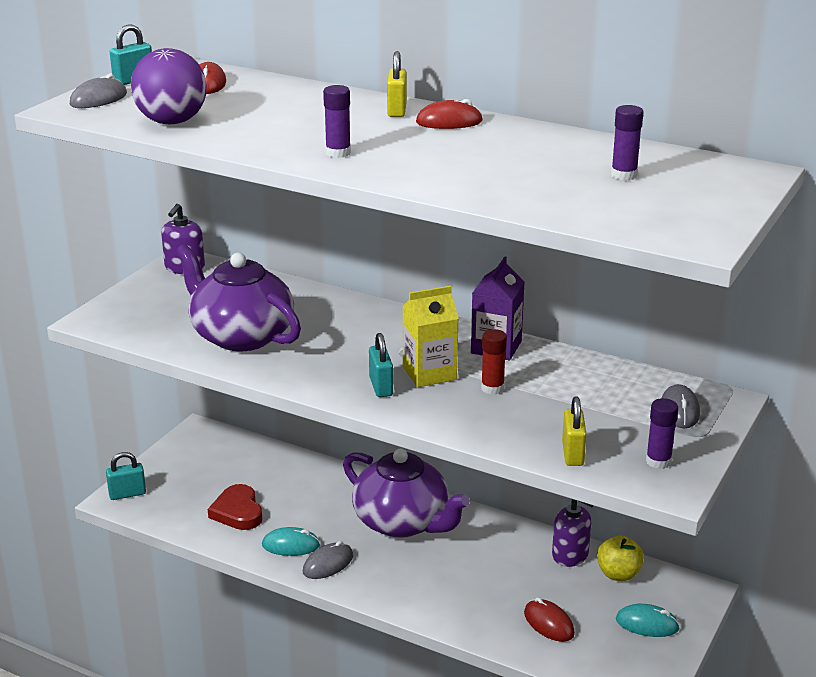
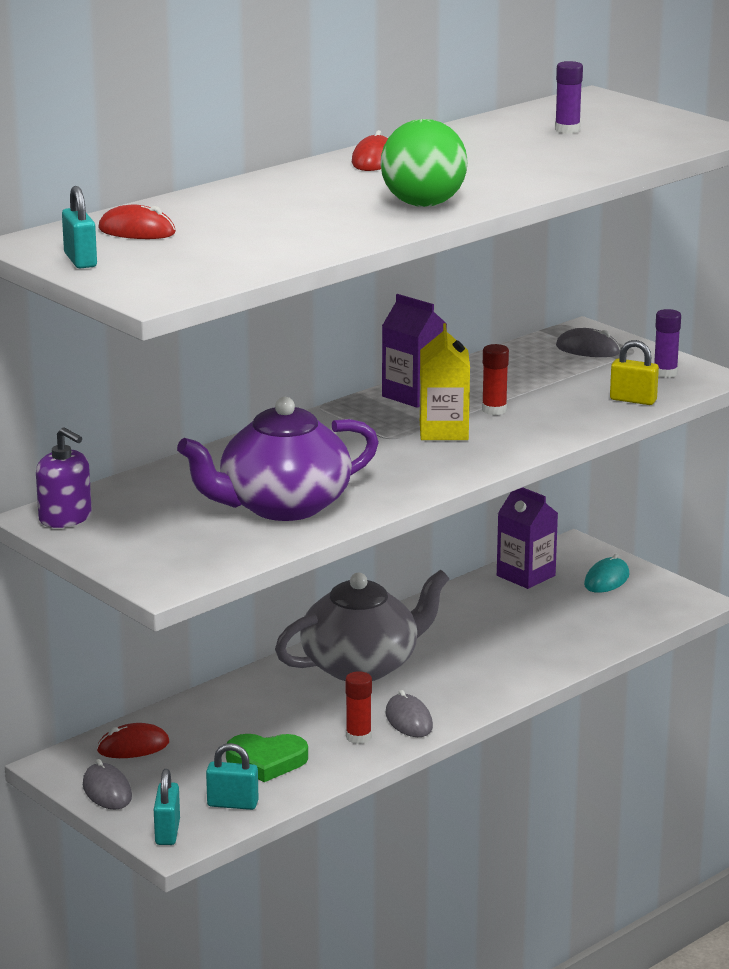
camera: 70 degrees left, 5 degrees down
grey mouse [70,74,127,108] -> grey mouse moved to [83,759,132,810]
purple ball [131,48,206,124] -> none
red heart [208,484,262,530] -> green heart [226,734,308,782]
turquoise mouse [262,527,320,556] -> red glue stick [345,671,372,744]
purple glue stick [323,85,351,158] -> green ball [381,119,468,207]
purple teapot [343,449,470,538] -> grey teapot [275,570,449,681]
turquoise padlock [369,333,393,397] -> turquoise padlock moved to [206,743,259,810]
yellow padlock [387,51,407,117] -> none
red mouse [524,597,575,642] -> red mouse moved to [97,723,169,758]
purple soap dispenser [552,499,594,567] -> none
yellow apple [597,536,644,581] -> purple carton [497,487,558,589]

